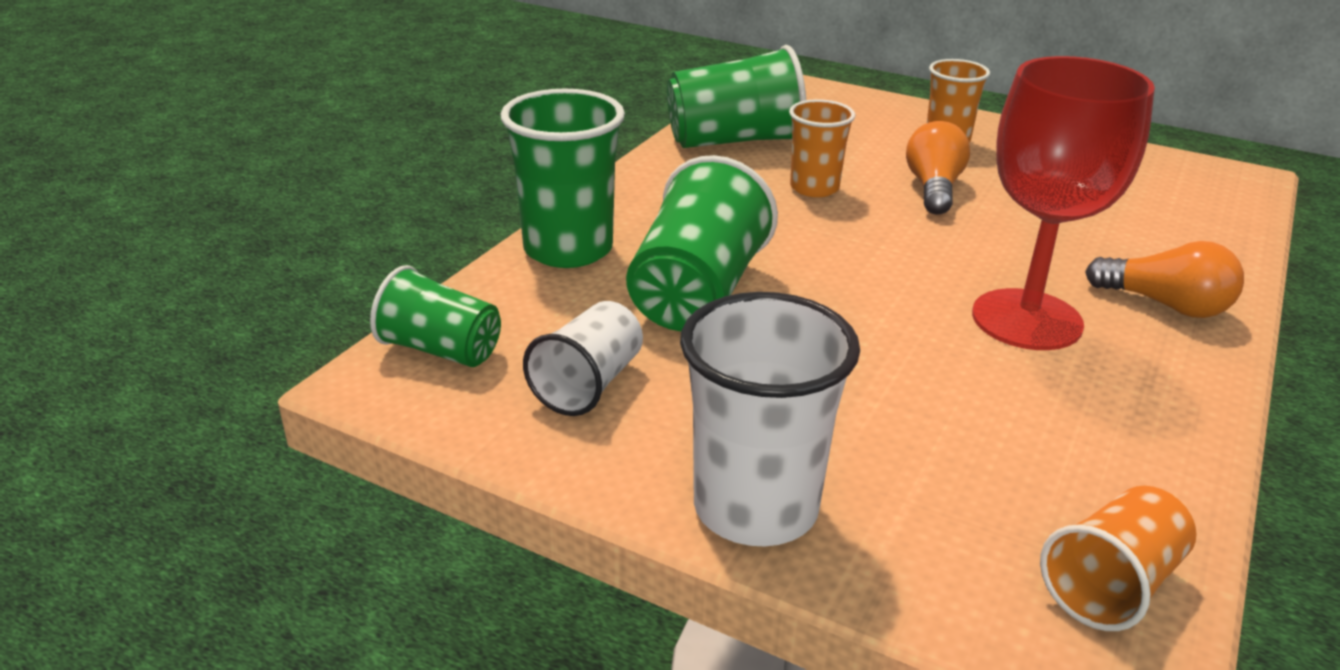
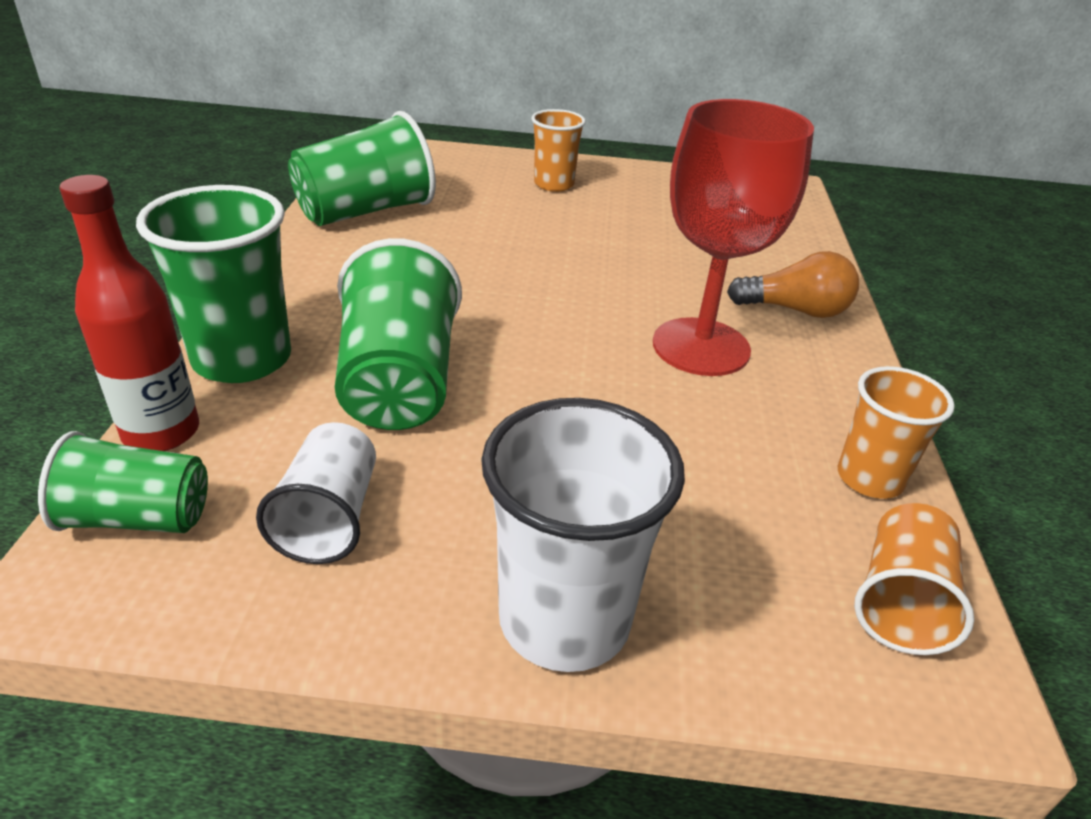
camera: 25 degrees left, 5 degrees up
orange cup [789,99,855,197] -> orange cup moved to [838,366,955,499]
orange light bulb [906,121,970,215] -> none
none -> red bottle [59,175,199,451]

